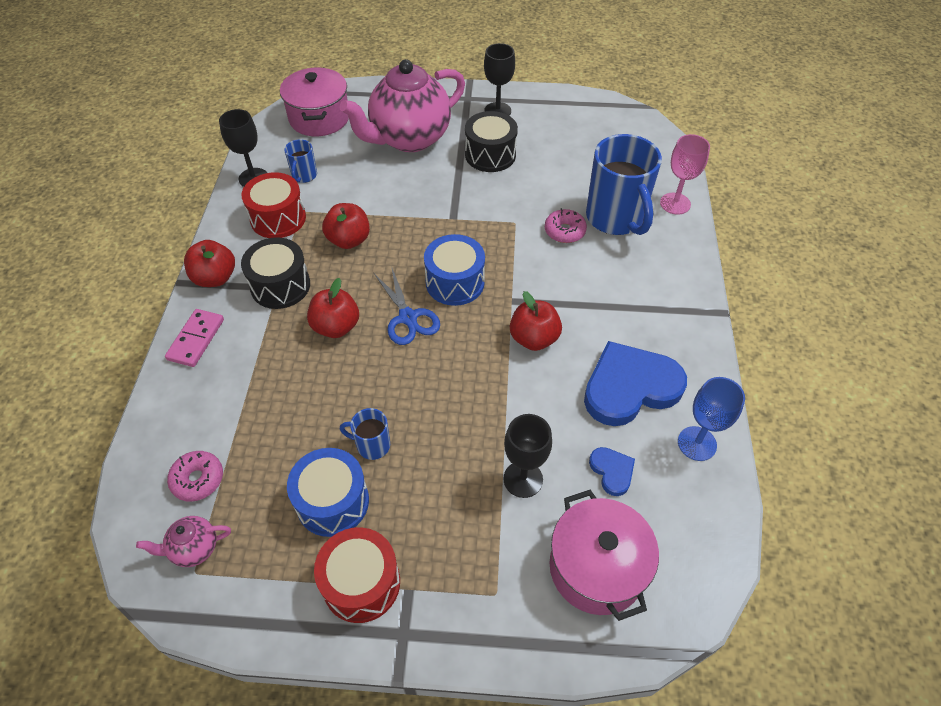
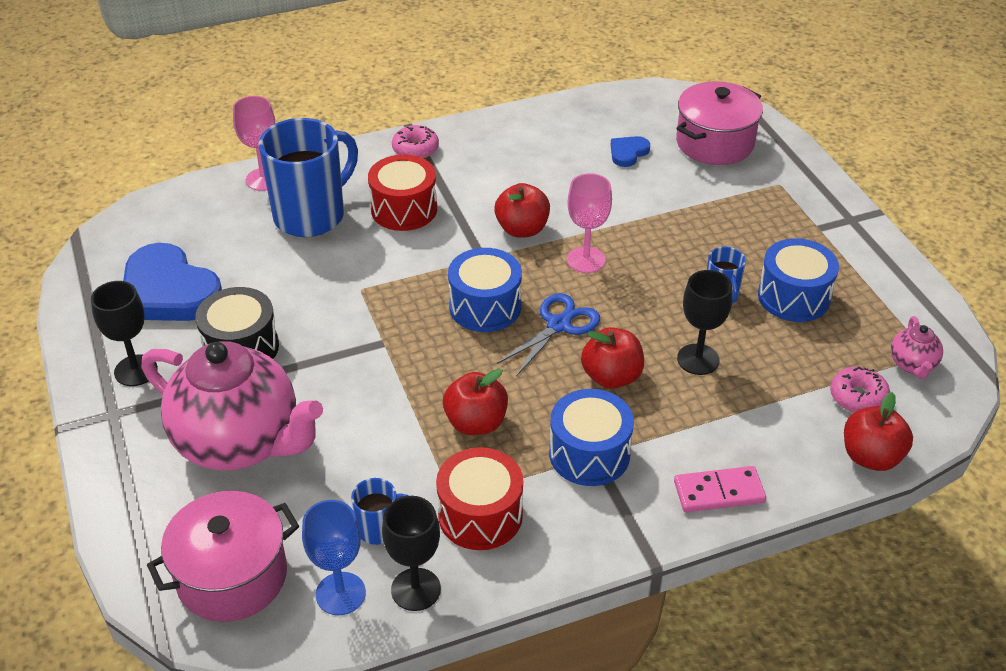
camera: 115 degrees left, 10 degrees down
pink teapot [136,516,231,567] -> pink teapot turned 45 degrees clockwise [891,316,943,379]
red apple [184,240,235,287] -> red apple moved to [844,392,913,471]
black drum [241,237,310,309] -> blue drum [549,389,634,486]
red drum [314,527,400,623] -> red drum moved to [368,155,437,231]
black goblet [503,414,552,498] -> black goblet moved to [677,270,732,375]
pink donut [545,208,587,243] -> pink donut moved to [392,125,439,159]
blue heart [584,341,687,426] -> blue heart moved to [123,243,222,321]
blue goblet [678,377,745,461] -> blue goblet moved to [302,500,366,615]
none -> pink goblet [567,173,612,273]

